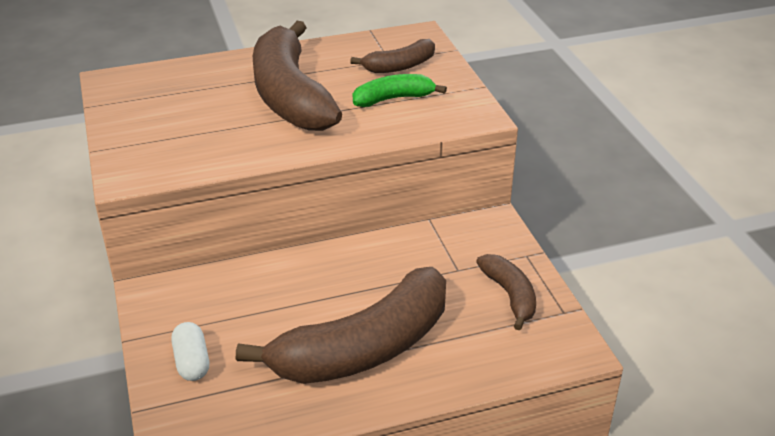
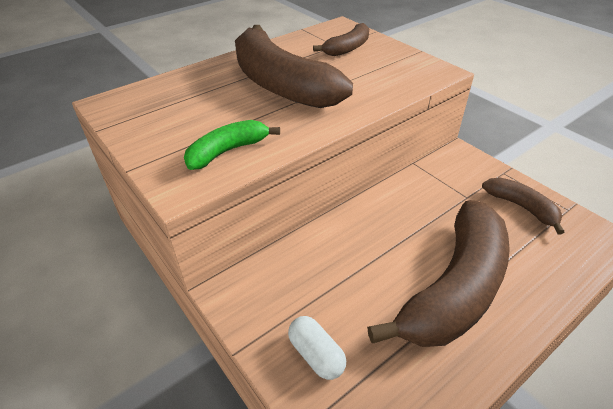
camera: 20 degrees left, 5 degrees up
green banana [353,74,447,107] -> green banana moved to [184,120,280,170]

